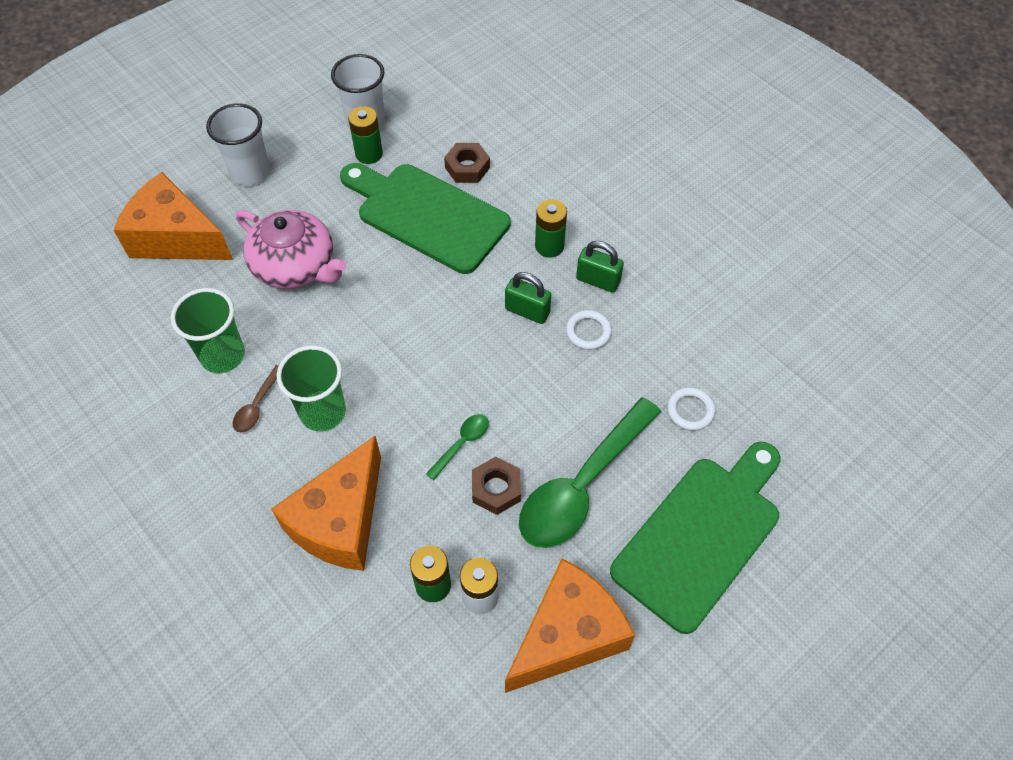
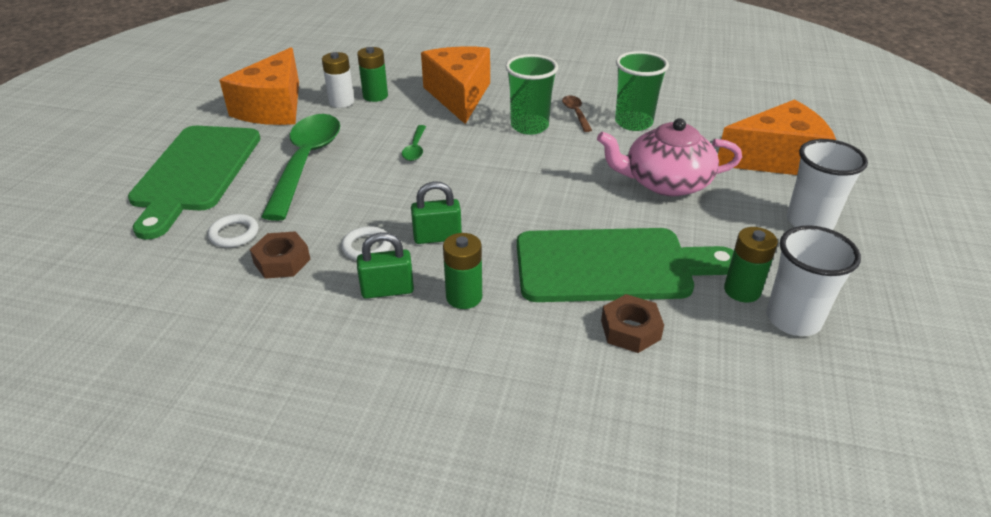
camera: 145 degrees right, 20 degrees down
brown nut [472,457,521,515] -> brown nut moved to [250,231,311,279]

